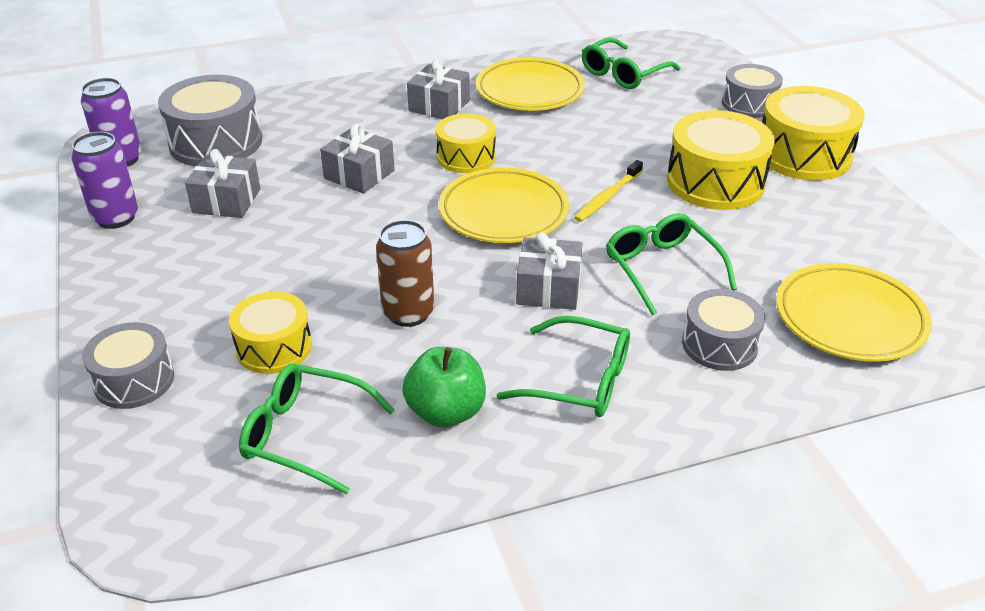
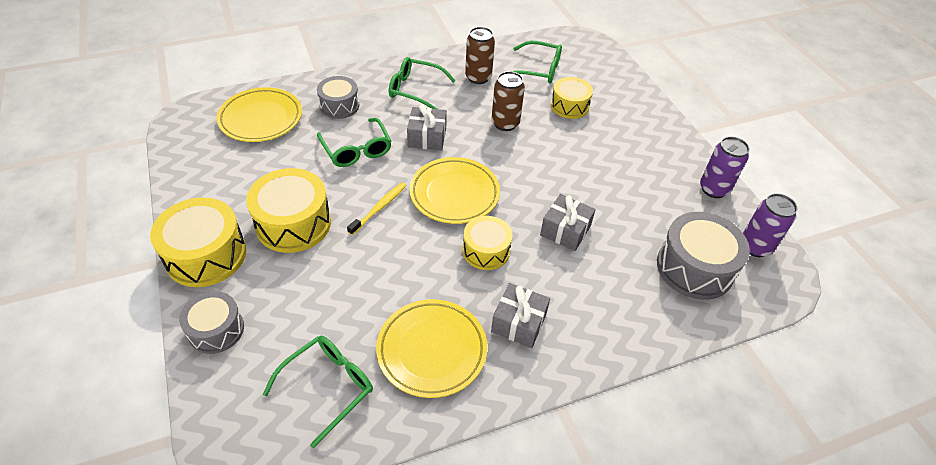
camera: 175 degrees right, 10 degrees up
grey drum [82,322,174,409] -> none
grey gift [185,149,260,218] -> none
green apple [402,347,486,428] -> brown can [465,27,495,84]

